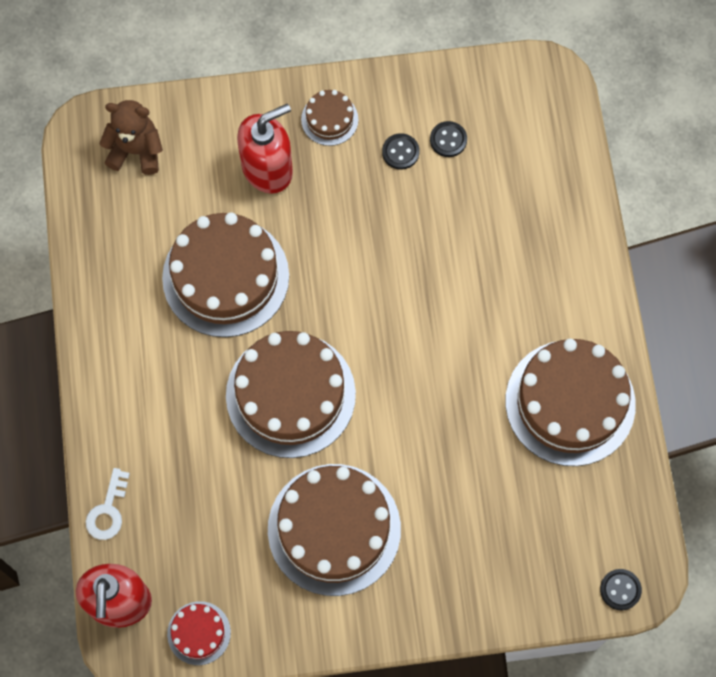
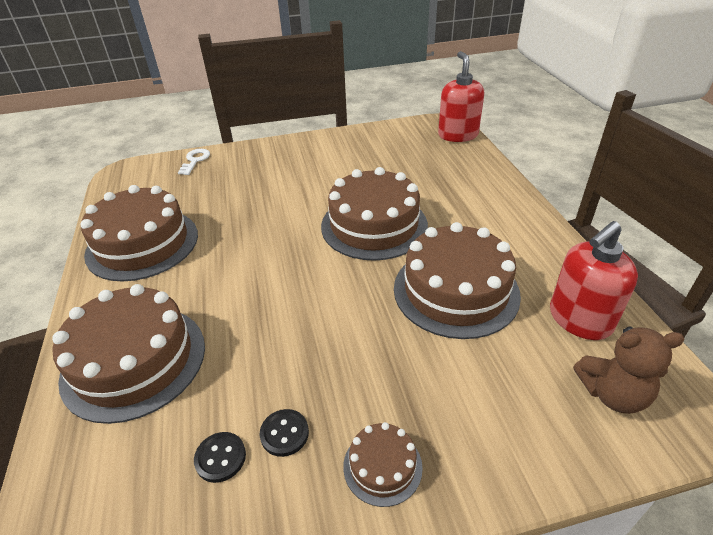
camera: 175 degrees right, 30 degrees down
white key [86,468,130,540] -> white key moved to [178,149,210,175]
red cake [167,601,231,665] -> none
red soap dispenser [237,104,293,194] -> red soap dispenser moved to [550,221,638,340]
brown cake [268,464,401,596] -> brown cake moved to [52,284,205,424]
black button [600,569,642,611] -> none

